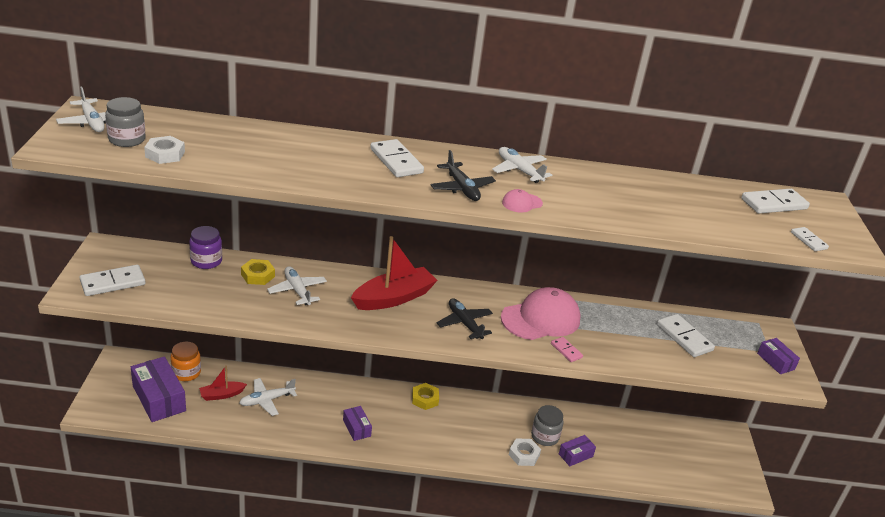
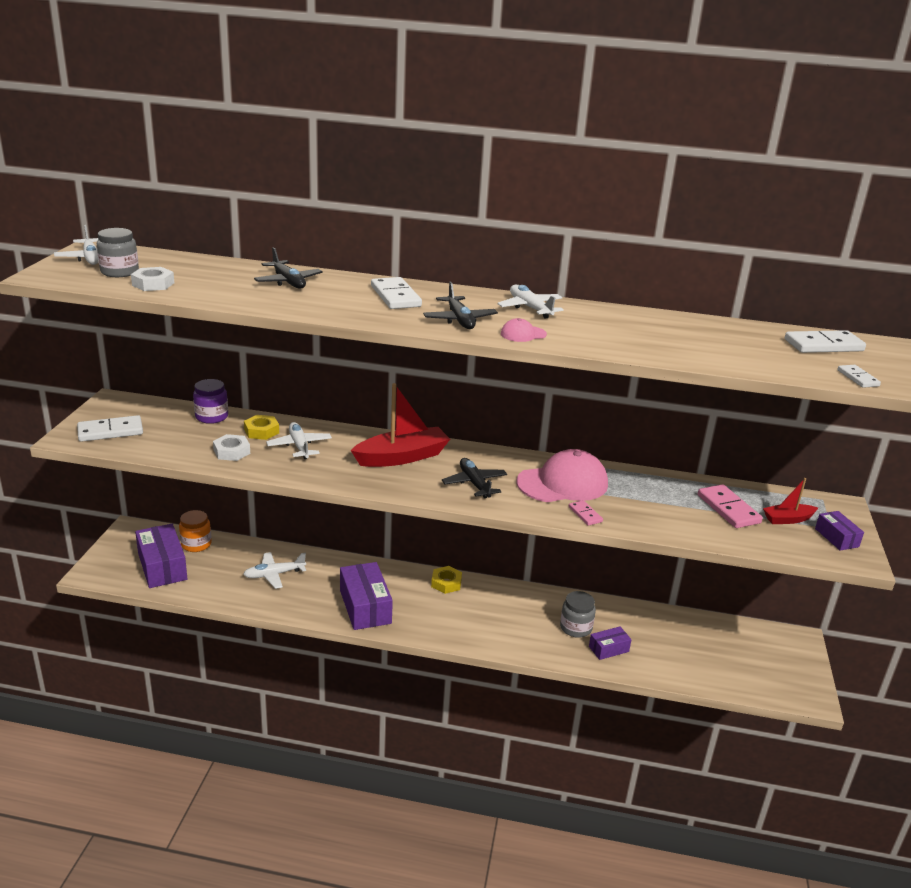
camera: 10 degrees right, 5 degrees down
red boat [199,365,247,401] -> red boat moved to [763,478,818,524]
purple box [343,406,372,441] -> purple box [340,562,393,630], size x1.89
white nut [509,438,541,466] -> white nut moved to [213,434,250,461]
white domino [657,314,715,357] -> pink domino [698,484,763,528]
none -> black plane [254,247,323,289]

